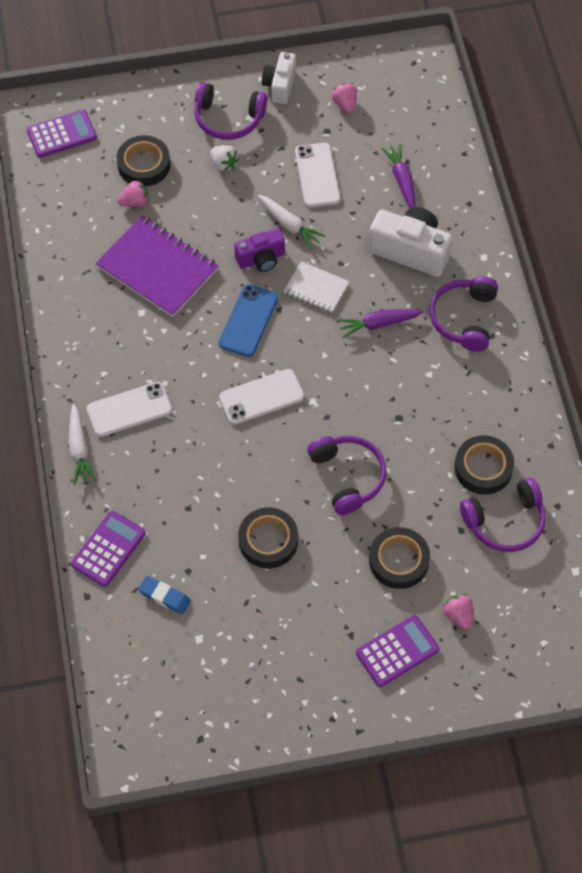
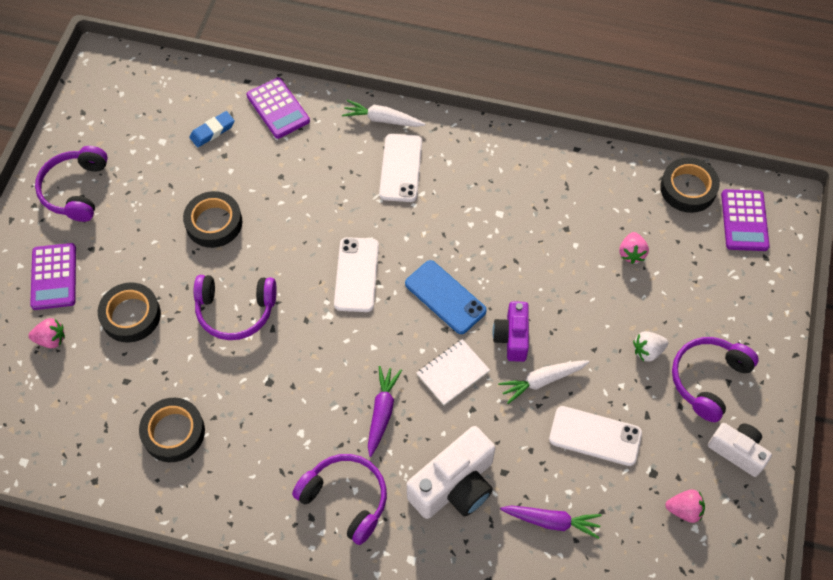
camera: 115 degrees right, 0 degrees up
purple notebook [96,216,219,317] -> none
black tape [116,135,171,187] -> black tape moved to [660,158,720,213]
purple headphones [460,478,546,552] -> purple headphones moved to [35,146,108,222]

